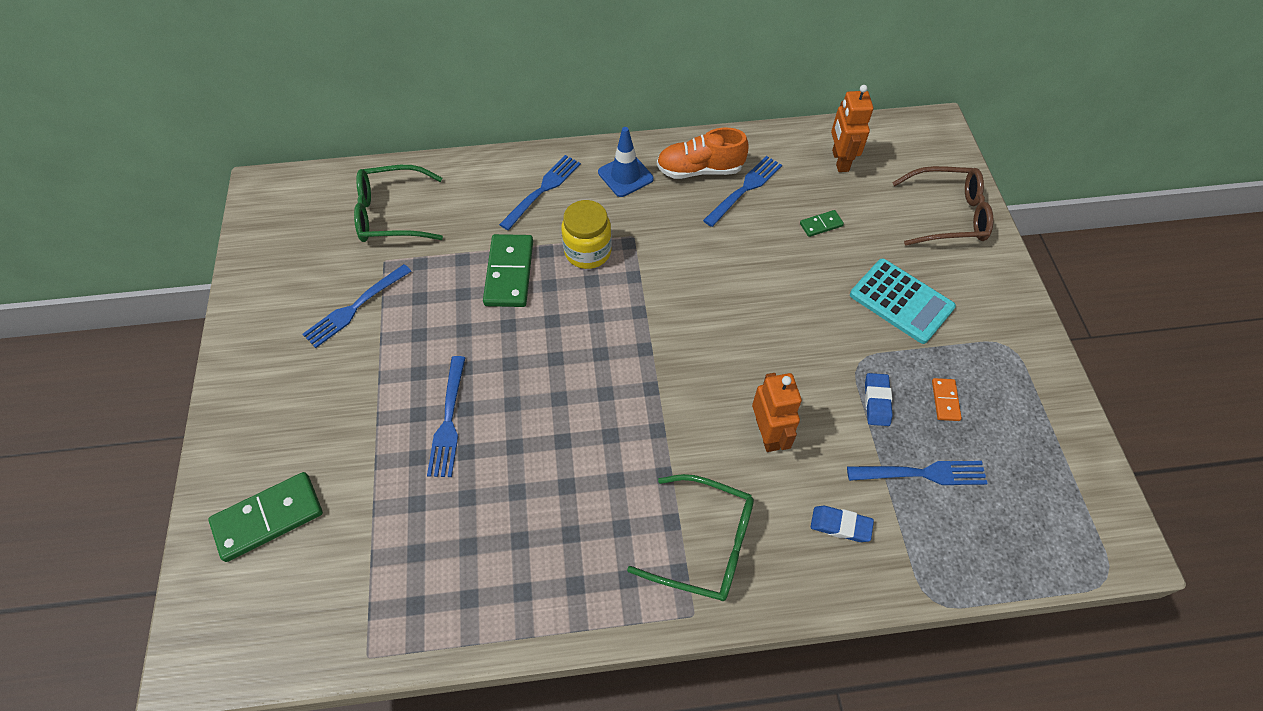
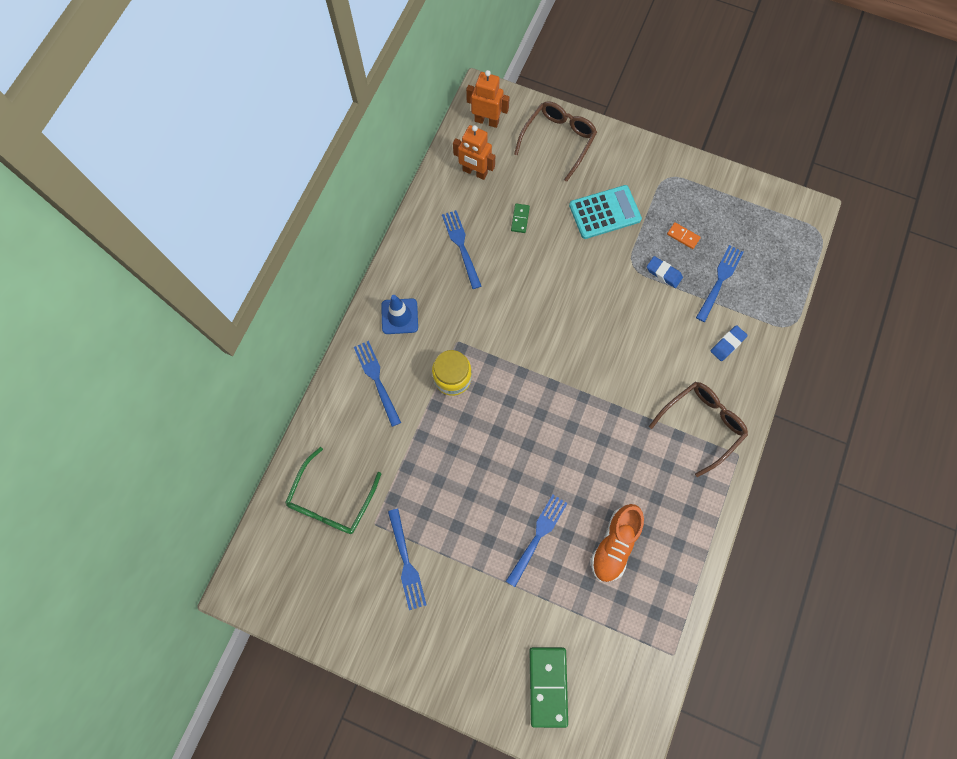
camera: 60 degrees left, 15 degrees up
blue fork [427,356,466,477] -> blue fork turned 90 degrees counterclockwise [506,495,568,587]
green domino [483,234,533,307] -> none
green glasses [627,474,754,601] -> brown glasses [649,382,748,477]
orange shoe [657,128,749,179] -> orange shoe moved to [591,504,644,582]
orange robot [752,373,802,452] -> orange robot moved to [466,70,510,128]

